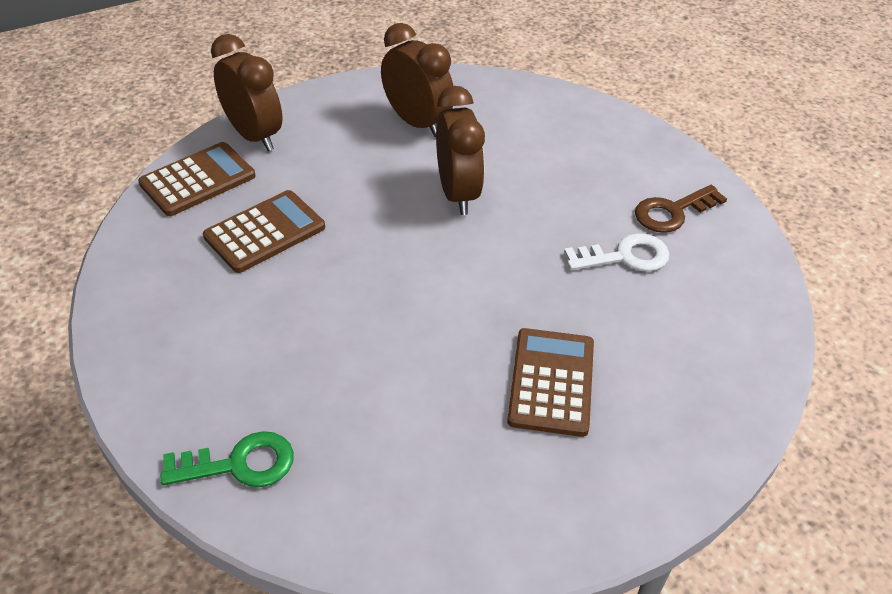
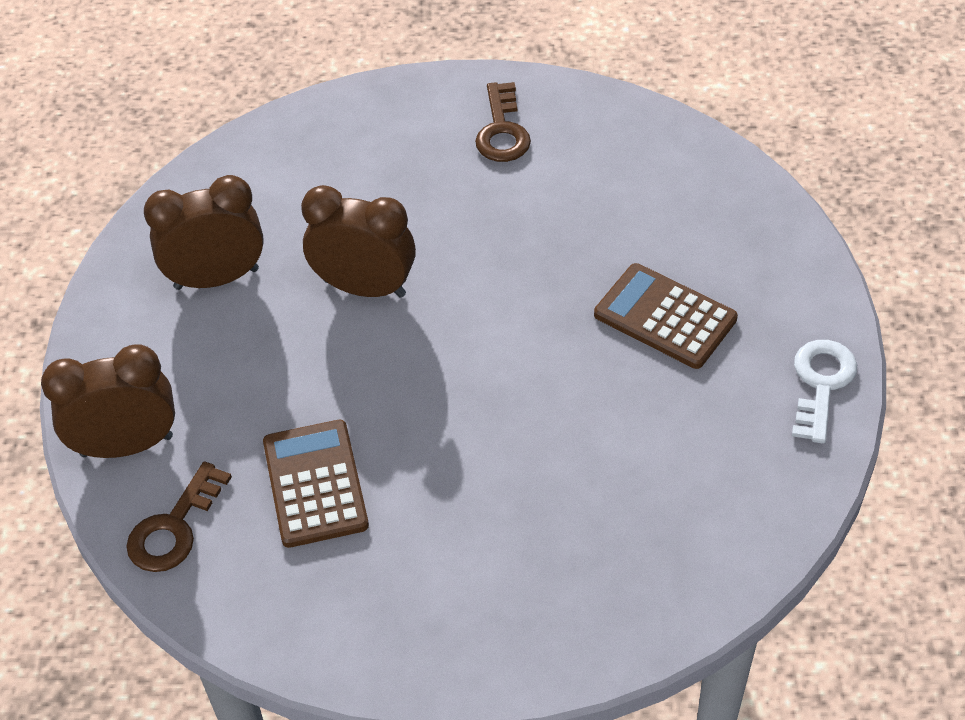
camera: 60 degrees left, 5 degrees up
brown calculator [138,142,256,216] -> brown key [126,461,232,572]
green key [160,431,294,487] -> none
white key [564,233,669,272] -> white key moved to [792,340,857,444]

